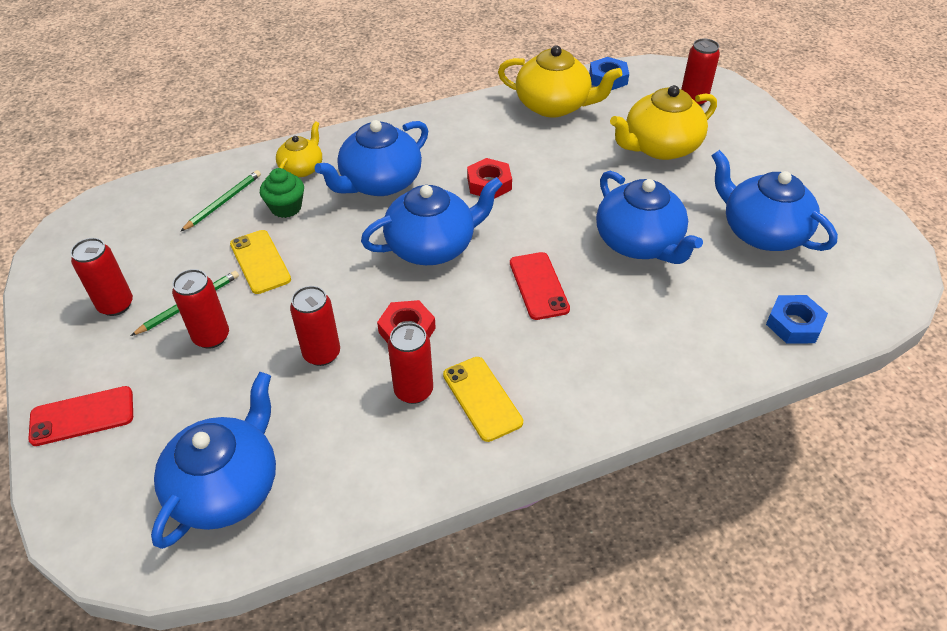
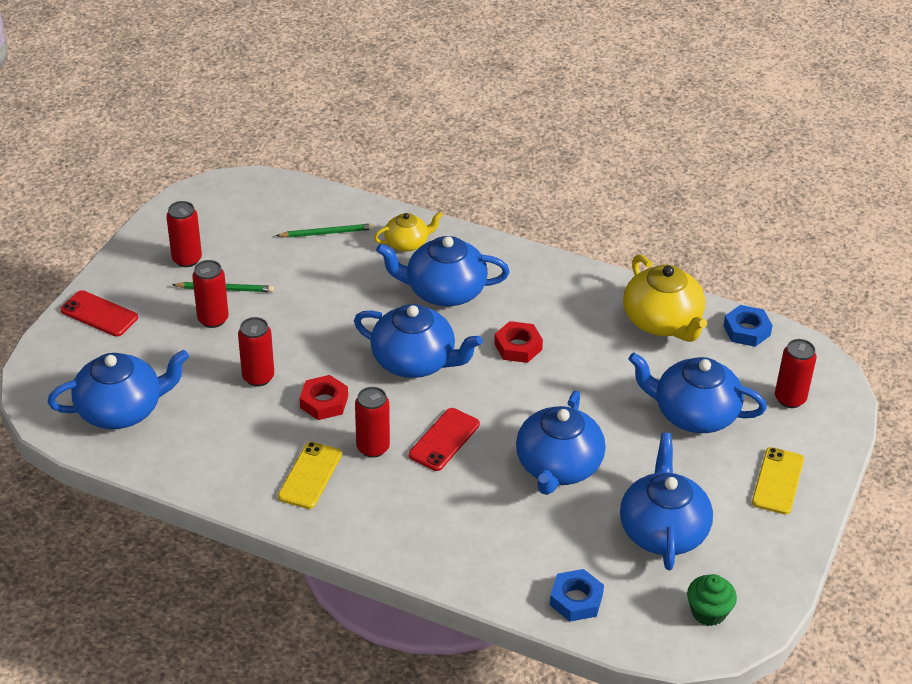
camera: 45 degrees right, 5 degrees down
yellow phone [230,230,291,294] -> yellow phone moved to [752,447,804,515]
green cupcake [260,168,304,218] -> green cupcake moved to [687,574,737,626]
red can [388,323,433,404] -> red can moved to [355,387,390,458]
yellow teapot [610,85,717,160] -> blue teapot [628,353,767,433]

